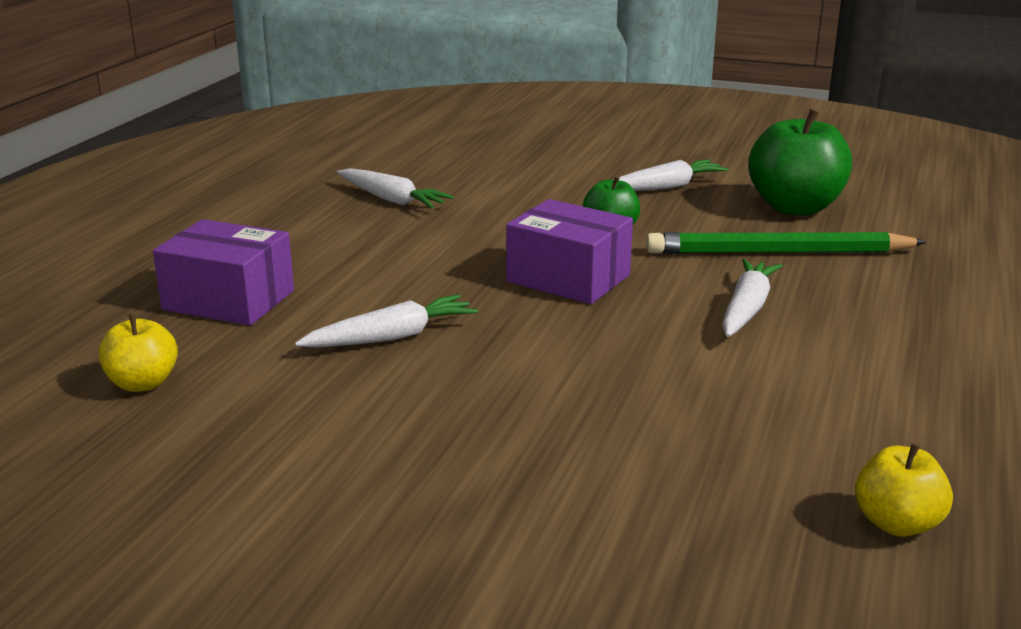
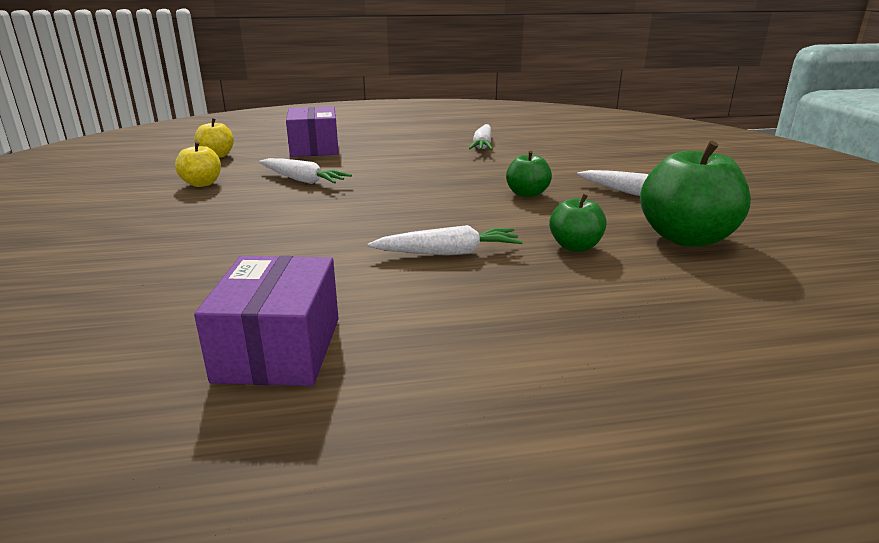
camera: 60 degrees right, 0 degrees up
purple box [506,199,633,304] -> purple box moved to [194,256,339,386]
green pencil [646,232,927,254] -> green apple [549,194,606,252]
yellow apple [855,443,953,537] -> yellow apple moved to [175,142,221,187]

